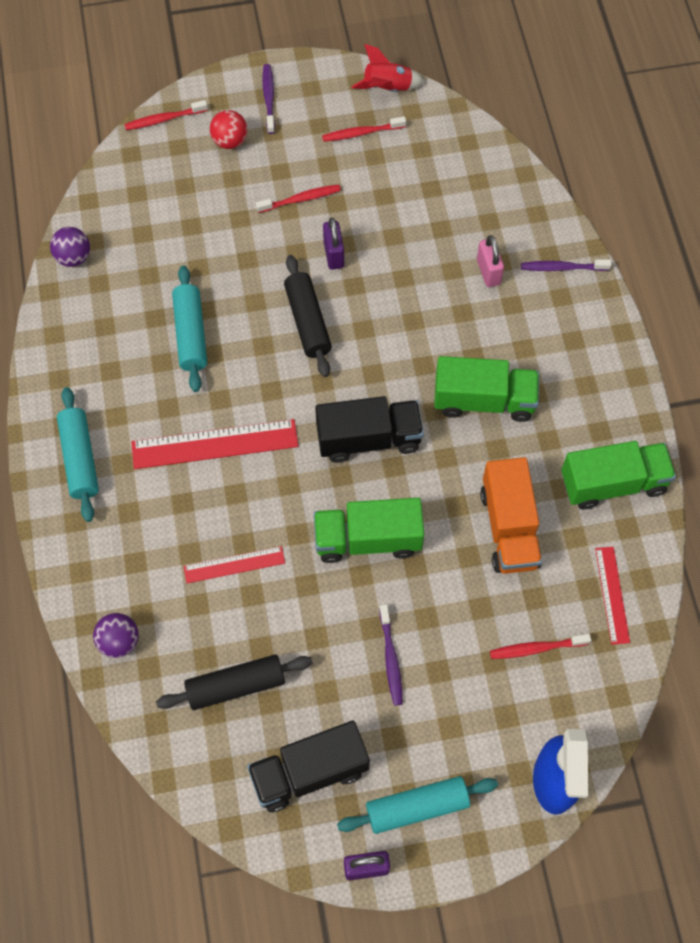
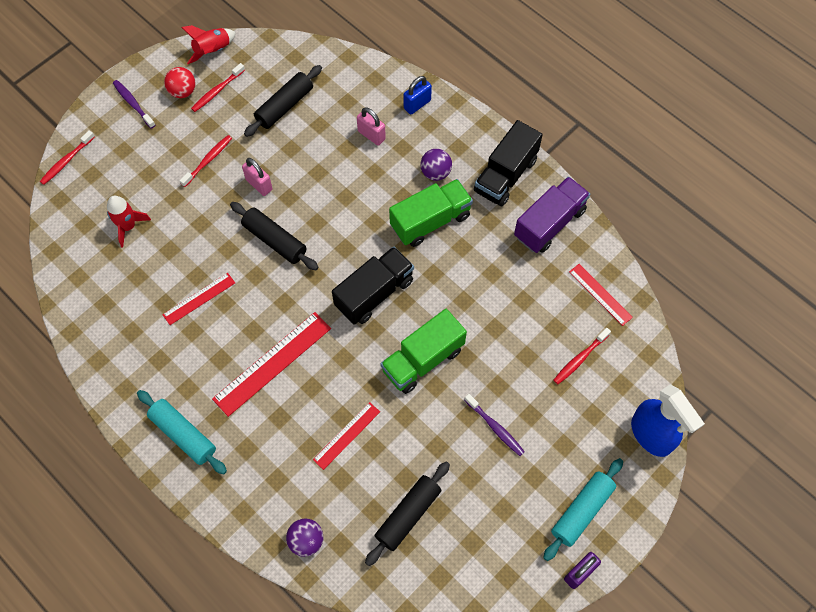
camera: 35 degrees left, 0 degrees up
purple ball [50,227,90,267] -> purple ball moved to [420,149,452,181]
turquoise rolling pin [172,265,207,392] -> red ruler [162,273,235,325]
red ball [210,110,248,149] -> red ball moved to [164,67,196,98]
black truck [247,721,370,812] -> black truck moved to [474,120,543,206]
purple padlock [323,218,344,270] -> pink padlock [242,158,272,196]
orange truck [480,457,542,574] -> none
purple toothbrush [521,259,612,271] -> blue padlock [404,76,432,114]
green truck [561,441,676,509] -> purple truck [514,177,590,253]
none -> red rocket [107,196,151,247]
none -> black rolling pin [244,65,322,137]

